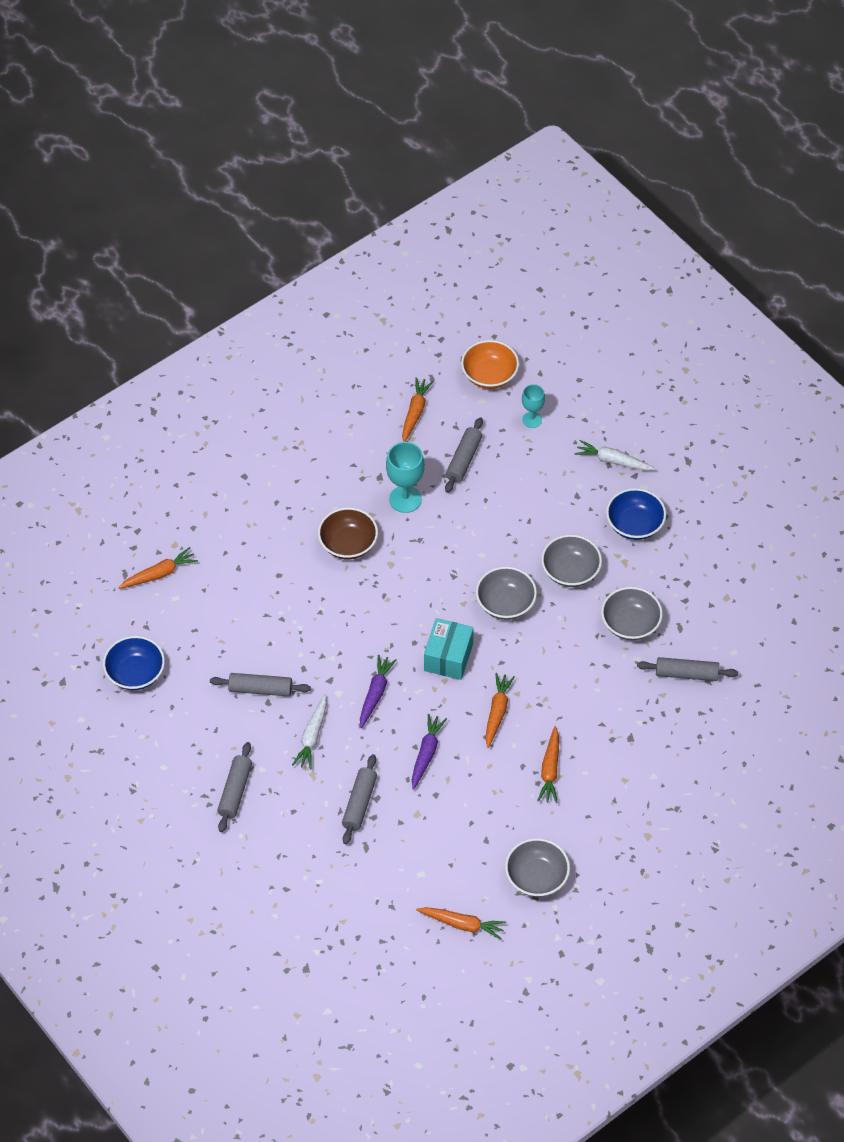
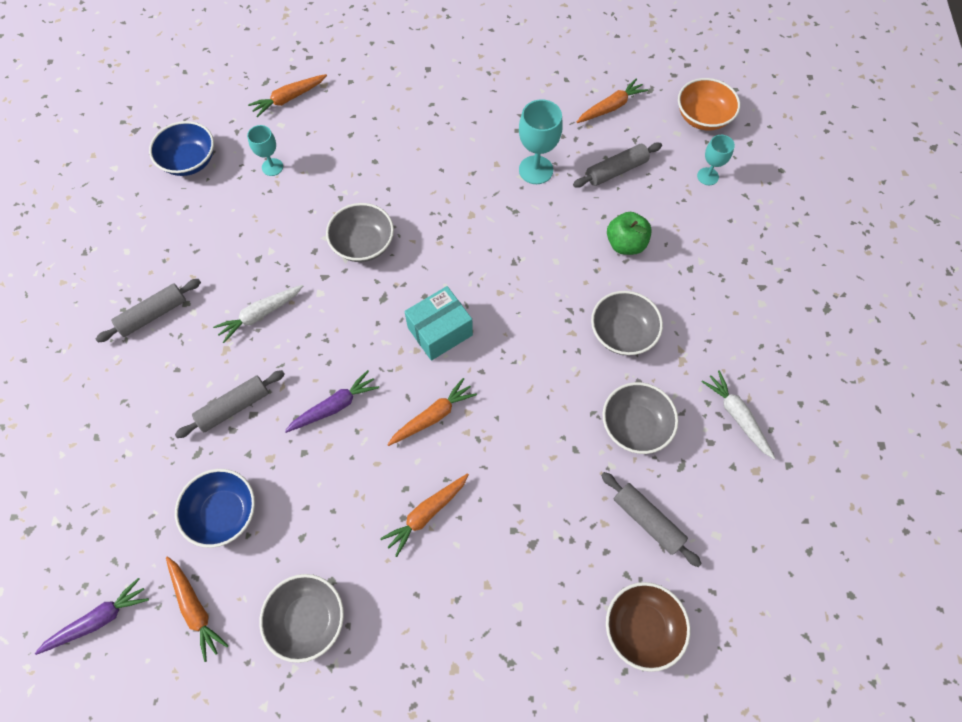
camera: 40 degrees right, 10 degrees up
orange carrot [118,547,198,589] -> orange carrot turned 135 degrees clockwise [248,74,327,118]
grey rolling pin [210,673,311,696] -> none
brown bowl [318,507,378,559] -> brown bowl moved to [606,582,690,672]
purple carrot [360,655,397,728] -> purple carrot moved to [35,578,149,655]
grey bowl [476,566,537,620] -> grey bowl moved to [326,203,394,262]
white carrot [575,440,656,471] -> white carrot moved to [701,370,775,459]
blue bowl [606,488,666,540] -> blue bowl moved to [175,469,255,548]
none -> turquoise goblet [247,125,283,176]
none -> green apple [607,212,652,255]

